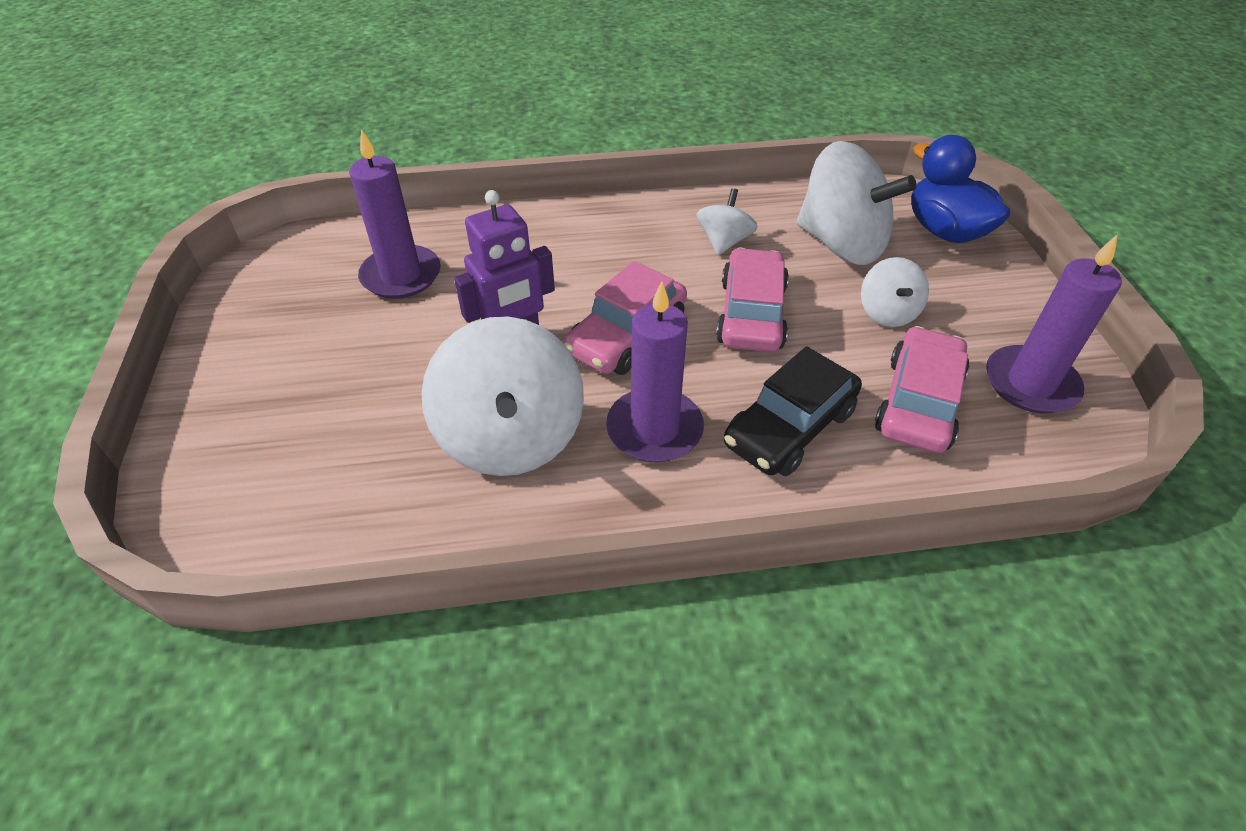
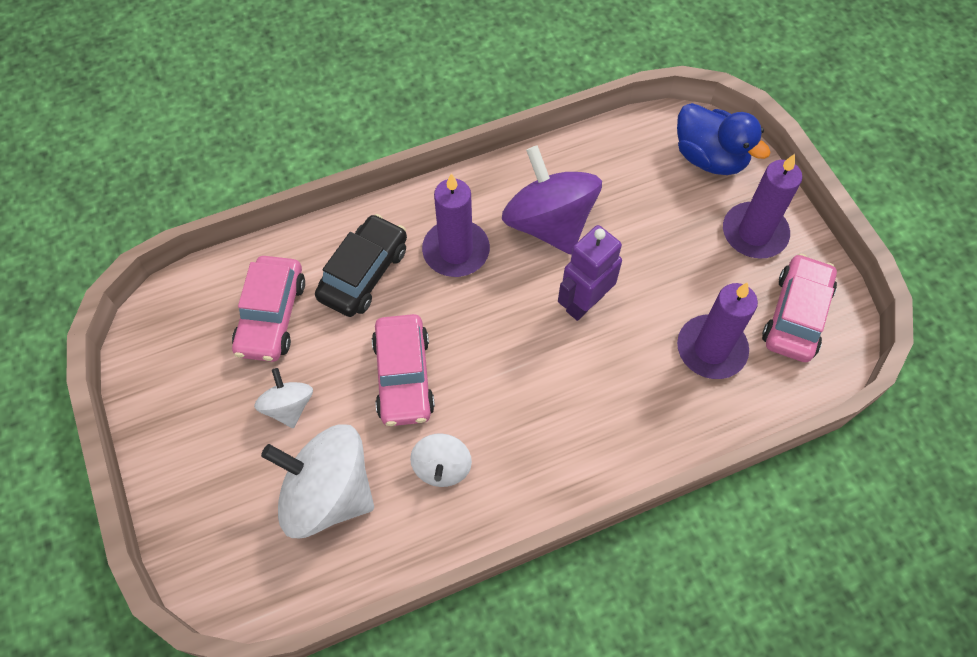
camera: 165 degrees right, 15 degrees up
white spinning top [421,316,584,476] -> purple spinning top [502,145,602,255]
pink car [564,261,687,375] -> pink car moved to [762,253,837,362]
blue duck [911,135,1010,243] -> blue duck moved to [677,103,771,175]
purple candle [986,235,1122,413] -> purple candle moved to [723,154,802,259]

